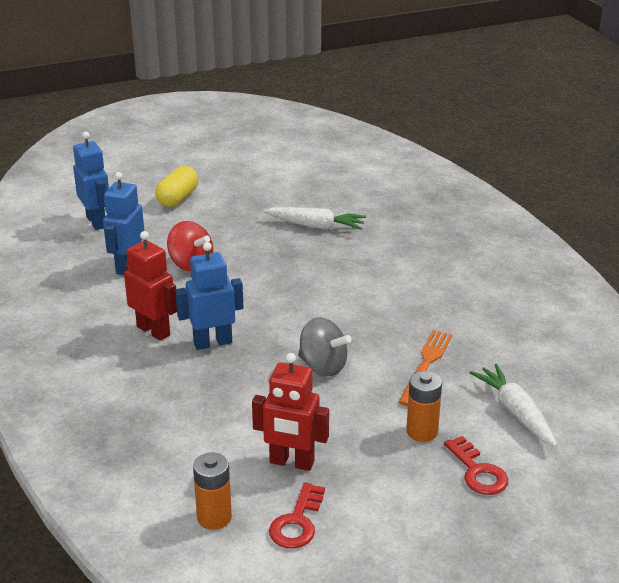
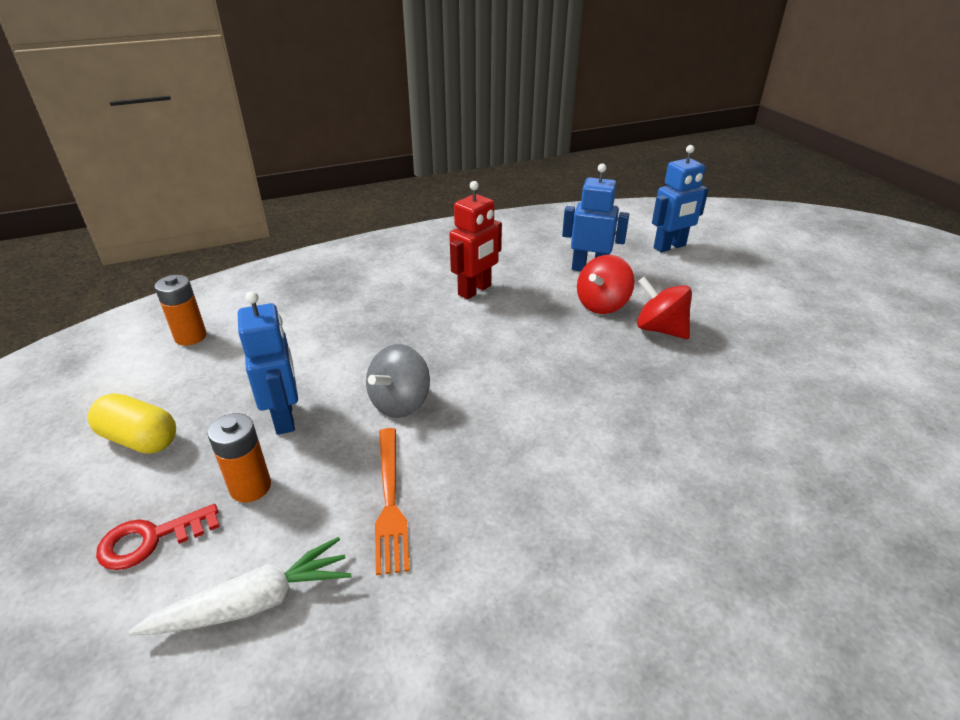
camera: 90 degrees right, 5 degrees up
yellow capsule [155,166,198,207] -> yellow capsule moved to [88,393,176,454]
blue robot [175,242,243,350] -> blue robot moved to [238,291,298,435]
red robot [252,353,329,471] -> none
white carrot [263,207,366,230] -> none
red key [269,483,325,549] -> none
orange fork [399,330,452,406] -> orange fork turned 60 degrees clockwise [375,428,410,575]
none -> red spinning top [637,277,692,339]

